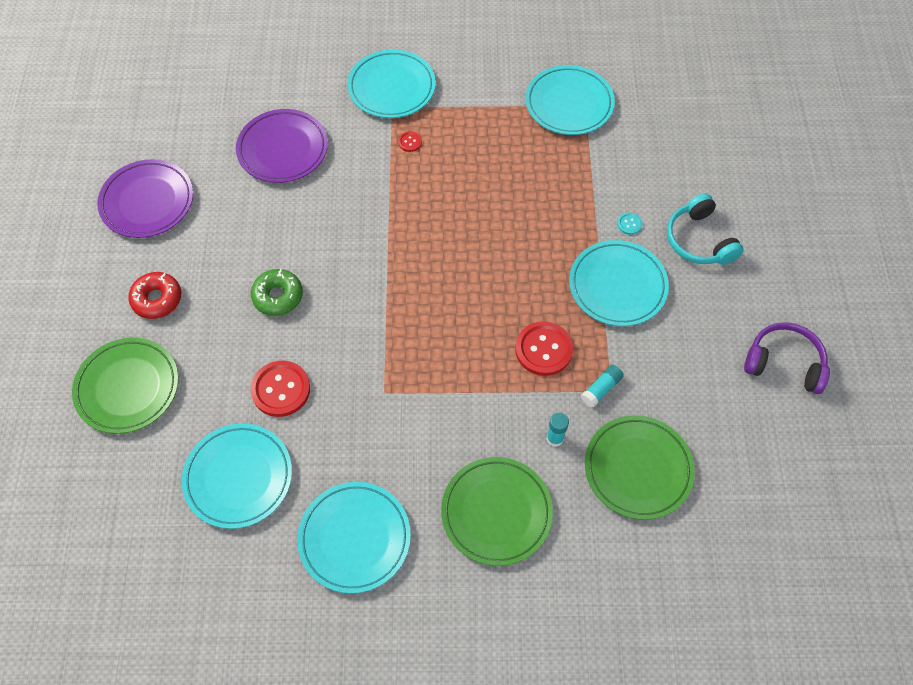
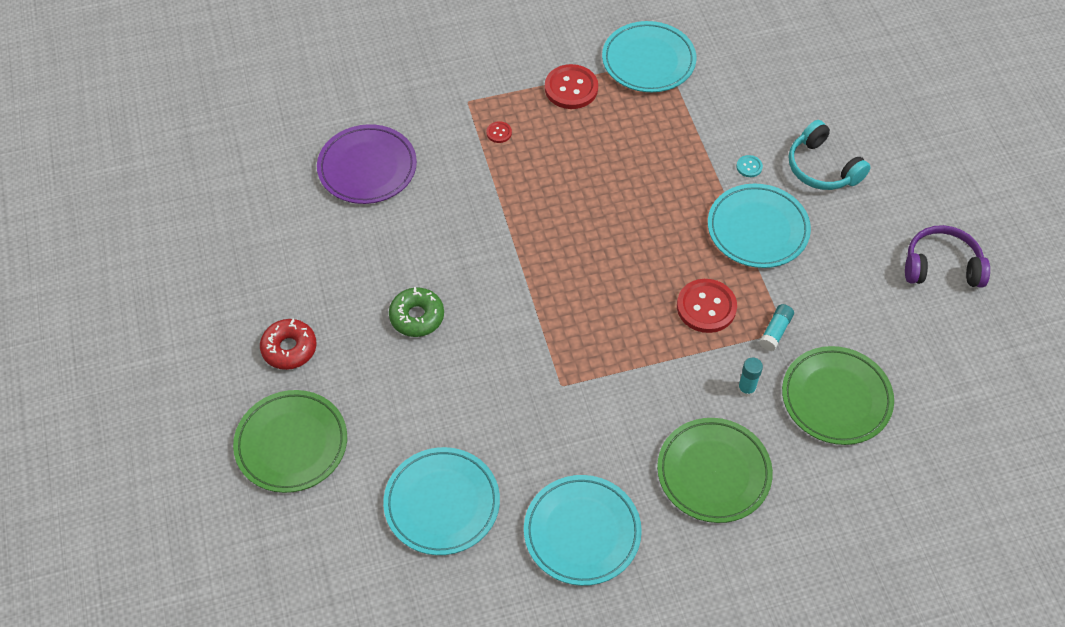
camera: 15 degrees left, 5 degrees down
purple plate [97,159,193,238] -> none
red button [250,361,310,417] -> red button moved to [545,64,598,109]
turquoise plate [347,50,436,118] -> none

